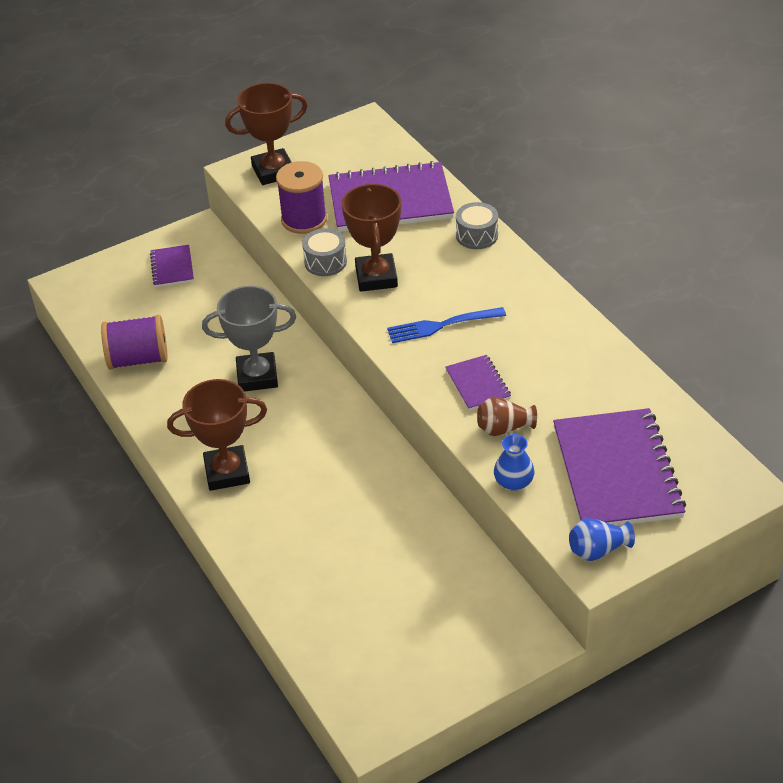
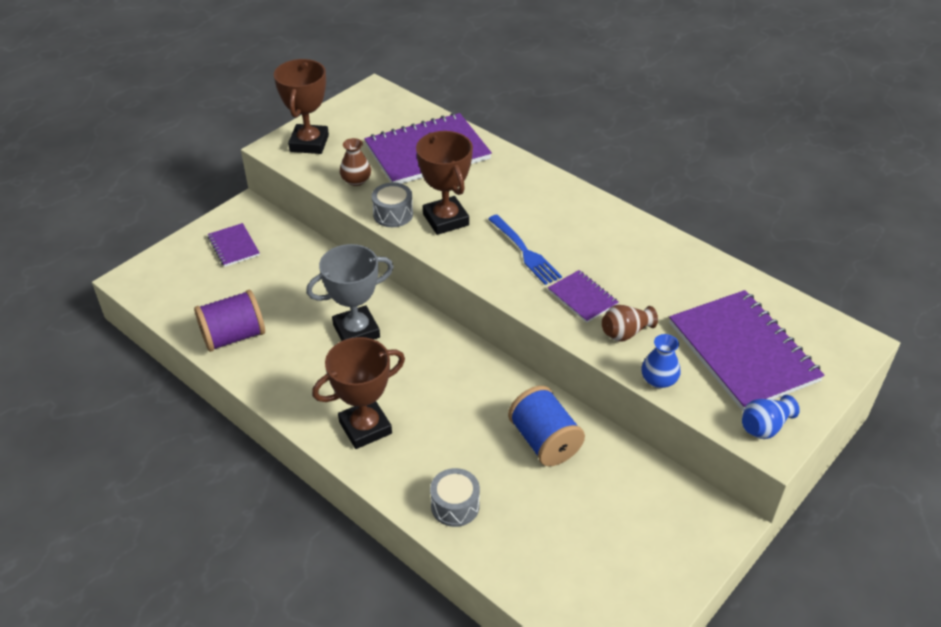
camera: 20 degrees left, 0 degrees up
brown trophy [225,83,308,185] -> brown trophy turned 45 degrees counterclockwise [274,59,329,154]
purple spool [276,161,327,234] -> brown vase [340,138,371,186]
blue fork [387,307,506,343] -> blue fork turned 90 degrees counterclockwise [488,215,562,285]
grey drum [456,202,498,249] -> grey drum moved to [430,468,480,527]
none -> blue spool [508,386,585,466]

